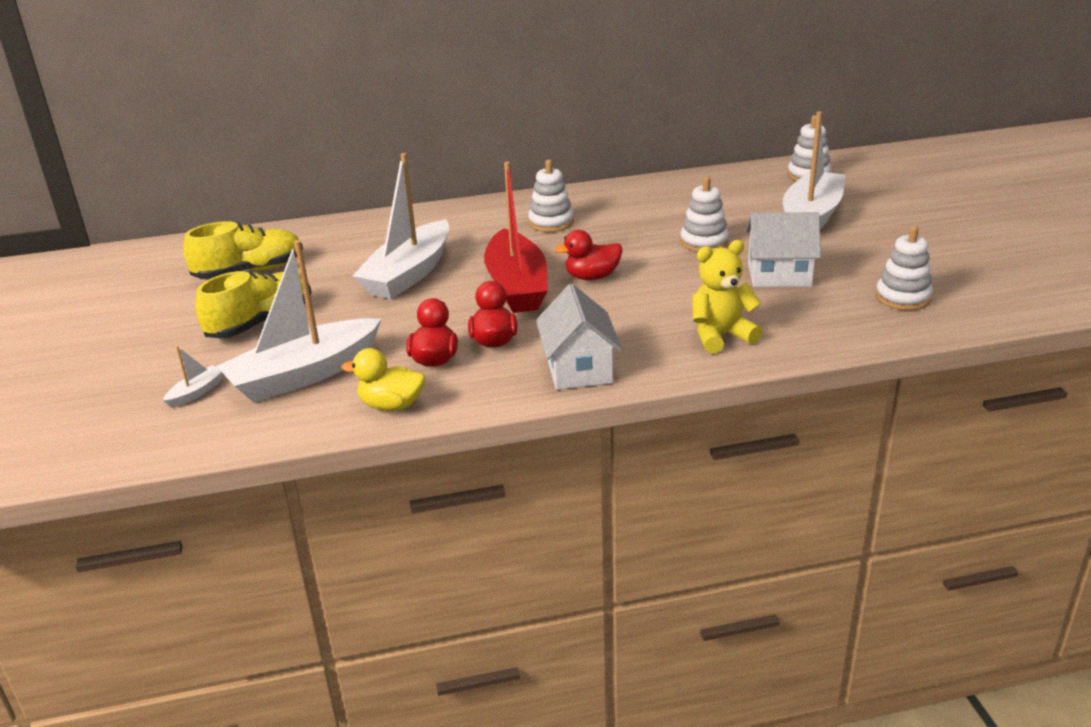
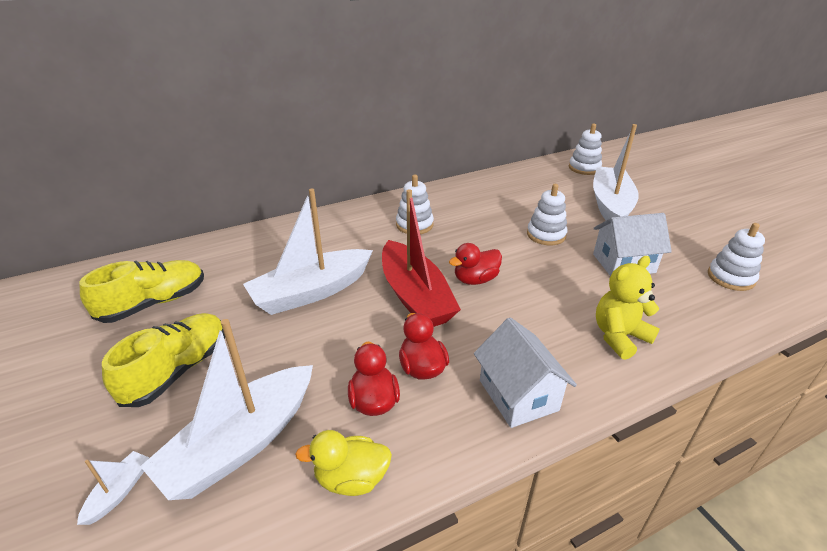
camera: 15 degrees left, 5 degrees up
white boat [352,153,449,299] -> white boat turned 45 degrees clockwise [243,189,373,315]

